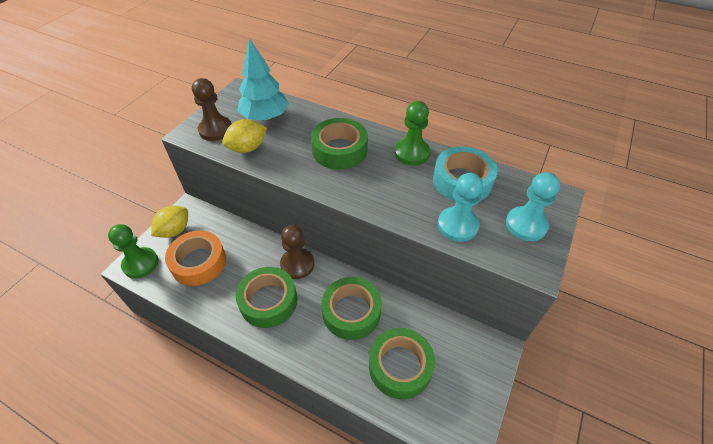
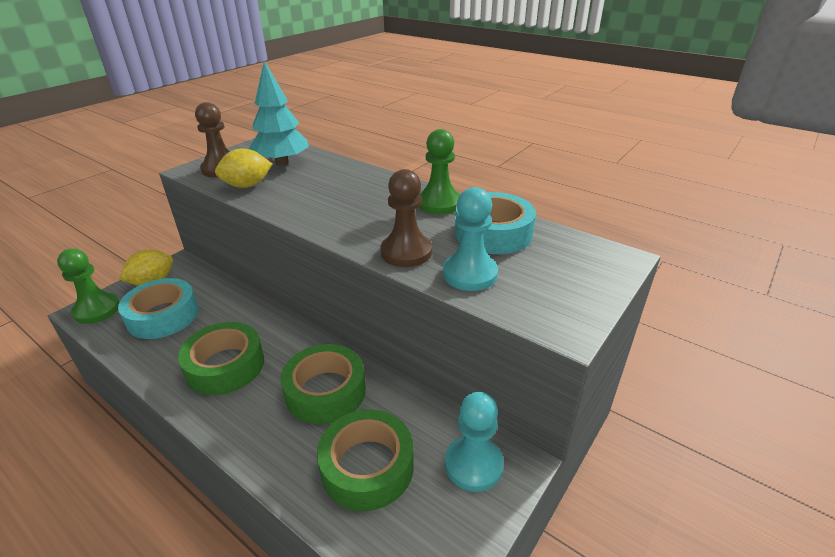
camera: 10 degrees right, 15 degrees down
orange tape [165,230,226,286] -> turquoise tape [118,278,199,339]
brown pawn [280,225,314,279] -> brown pawn moved to [380,169,432,267]
green tape [311,118,368,170] -> none
turquoise pawn [506,172,560,241] -> turquoise pawn moved to [445,392,504,492]

